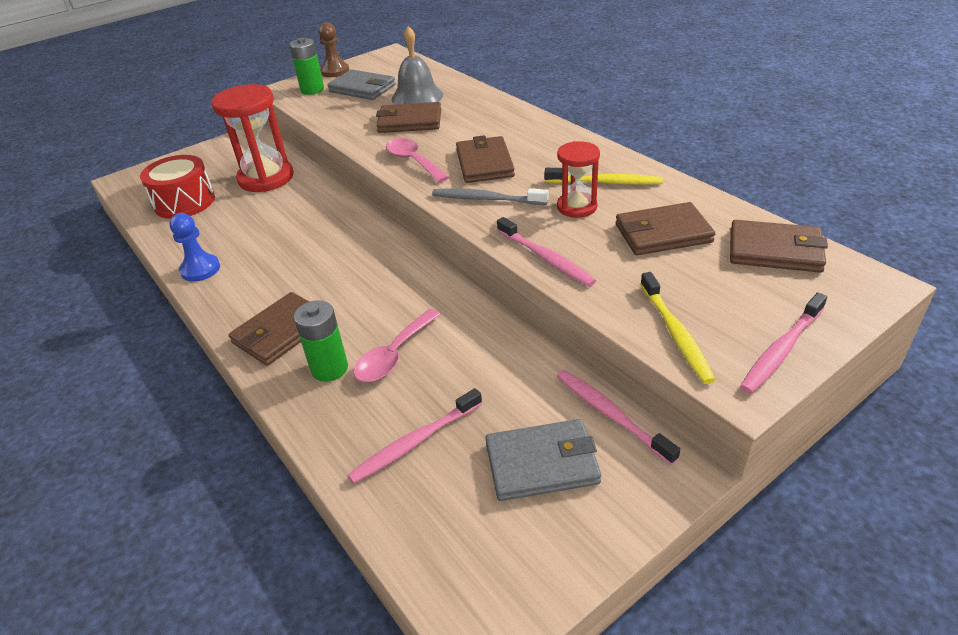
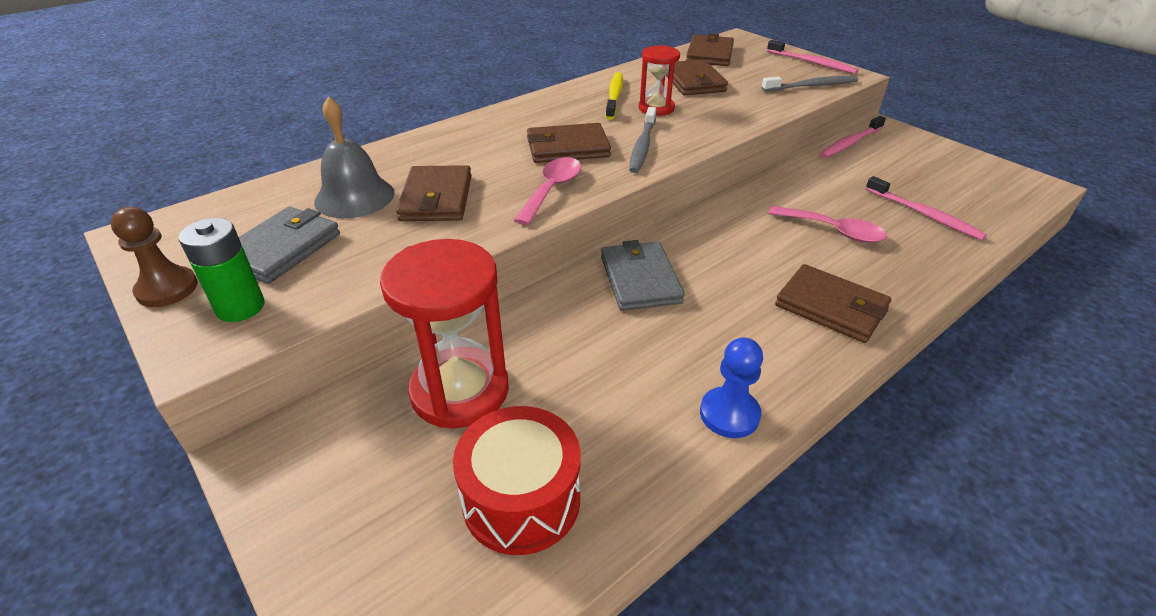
camera: 95 degrees left, 0 degrees up
green battery [294,300,348,382] -> none
pink spoon [386,138,449,183] -> pink spoon turned 150 degrees clockwise [514,157,581,225]
grey wallet [485,419,601,501] -> grey wallet moved to [601,240,685,311]
pink toothbrush [497,217,596,287] -> none
yellow toothbrush [640,272,715,384] -> grey toothbrush [762,76,858,92]

